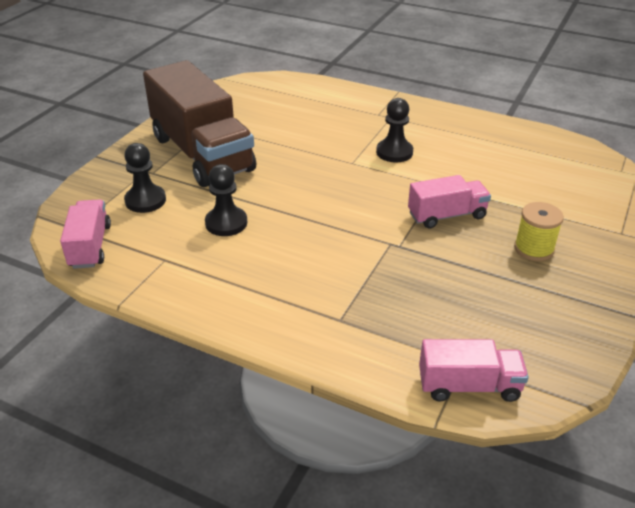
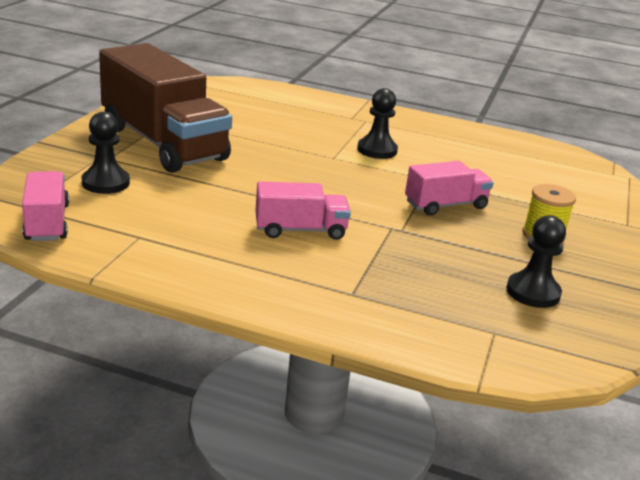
camera: 10 degrees left, 10 degrees down
black pawn [205,164,247,236] -> black pawn moved to [506,215,566,308]
pink truck [419,339,529,402] -> pink truck moved to [255,181,351,240]

